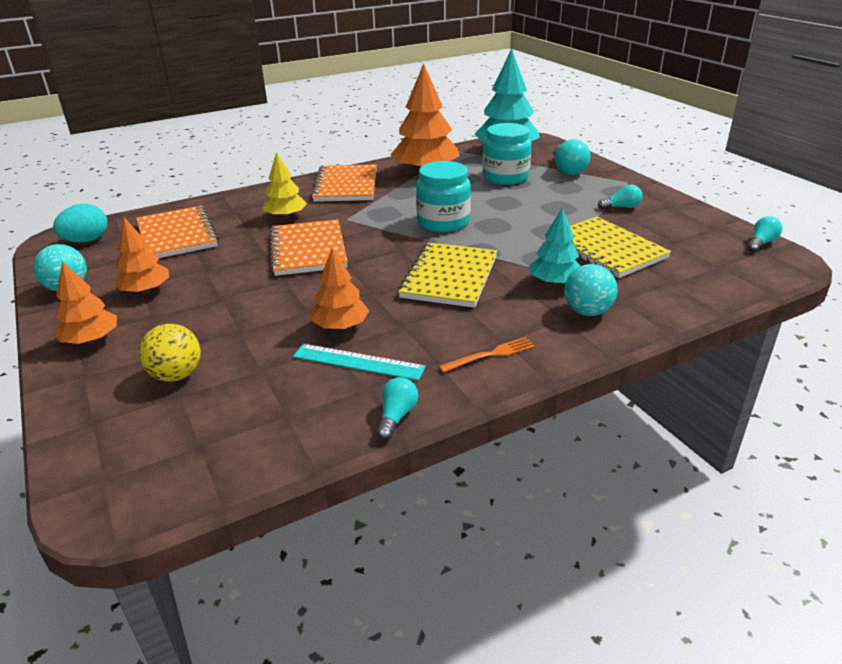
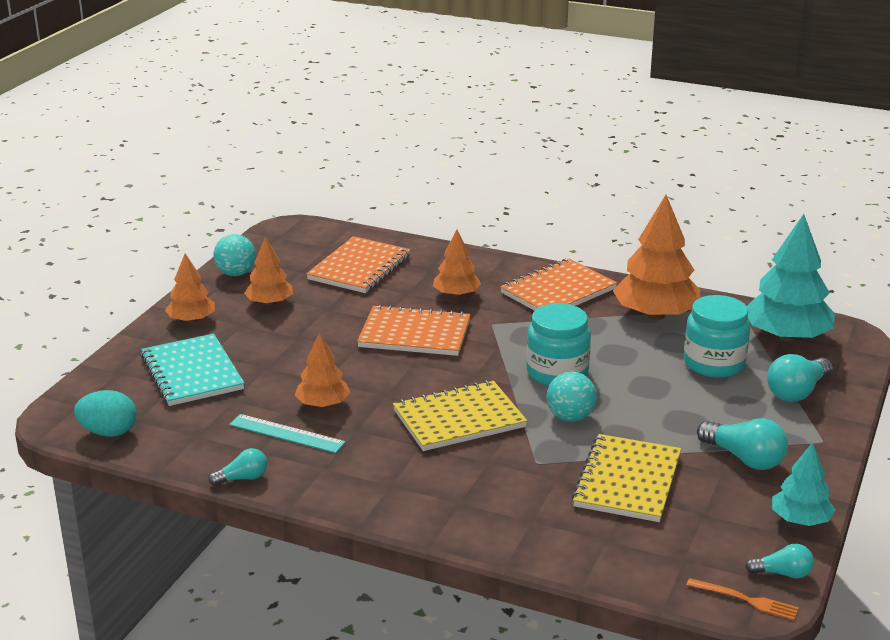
camera: 50 degrees right, 5 degrees down
turquoise egg [53,204,107,243] -> turquoise egg moved to [74,390,137,437]
yellow ball [139,324,201,382] -> turquoise notebook [141,333,245,406]
yellow tree [263,152,307,219] -> orange tree [433,230,481,297]
orange notebook [270,219,348,276] -> orange notebook turned 60 degrees clockwise [357,304,471,356]
turquoise ruler [293,344,426,381] -> turquoise ruler turned 45 degrees counterclockwise [229,414,346,453]
orange fork [438,337,535,373] -> orange fork moved to [687,578,799,620]
turquoise tree [529,208,580,285] -> turquoise tree moved to [772,442,835,526]
turquoise ball [564,264,617,316] -> turquoise ball moved to [547,372,597,422]
turquoise light bulb [598,185,642,210] -> turquoise light bulb [697,418,788,470], size x1.66

